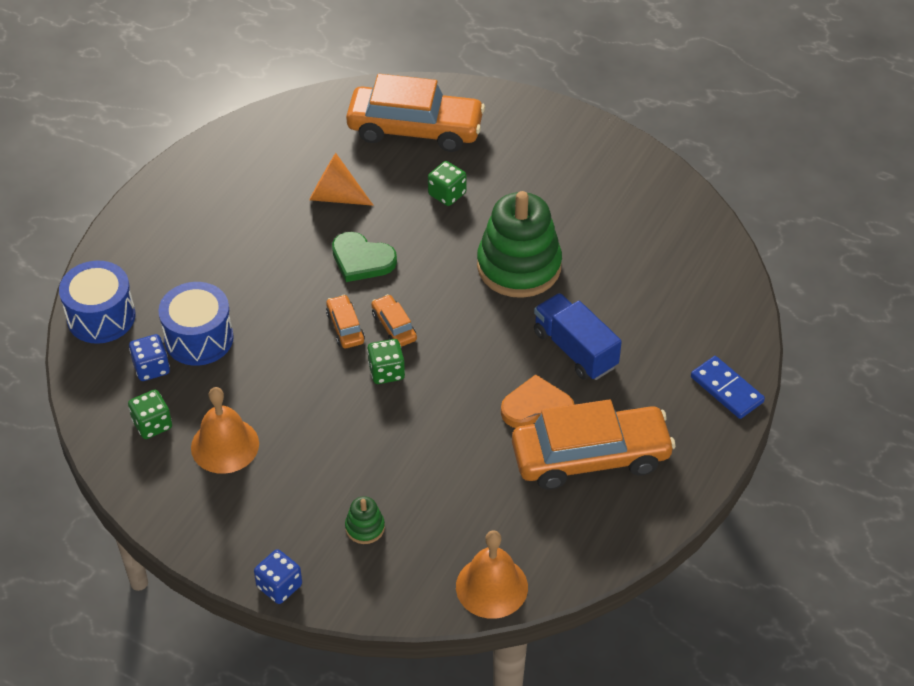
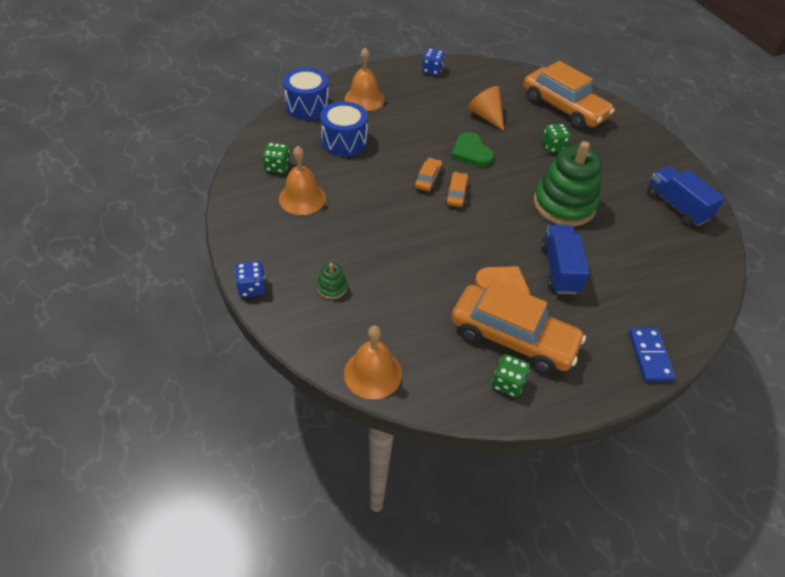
camera: 35 degrees right, 0 degrees up
blue dice [129,334,170,381] -> blue dice moved to [422,48,445,76]
green dice [367,339,405,384] -> green dice moved to [492,354,530,397]
none -> orange bell [344,48,385,111]
none -> blue truck [647,166,725,226]

